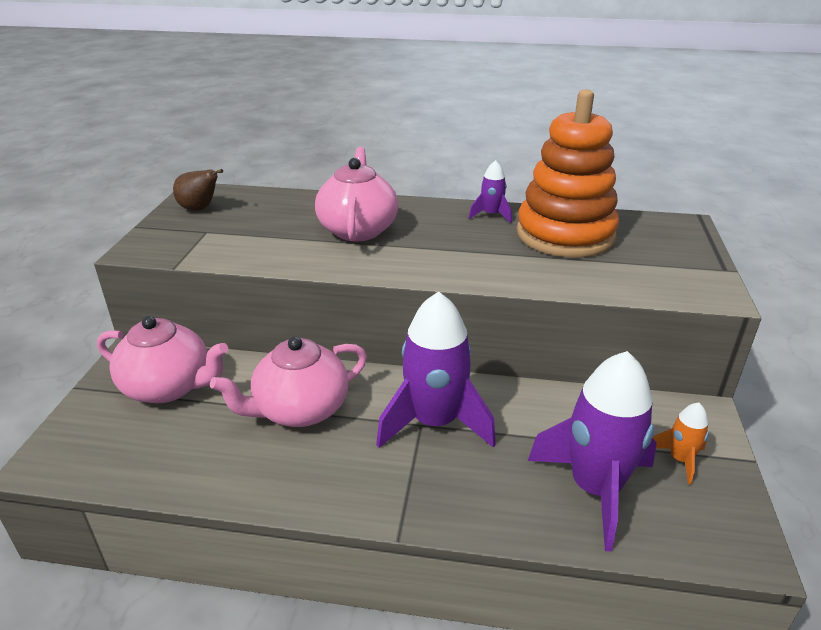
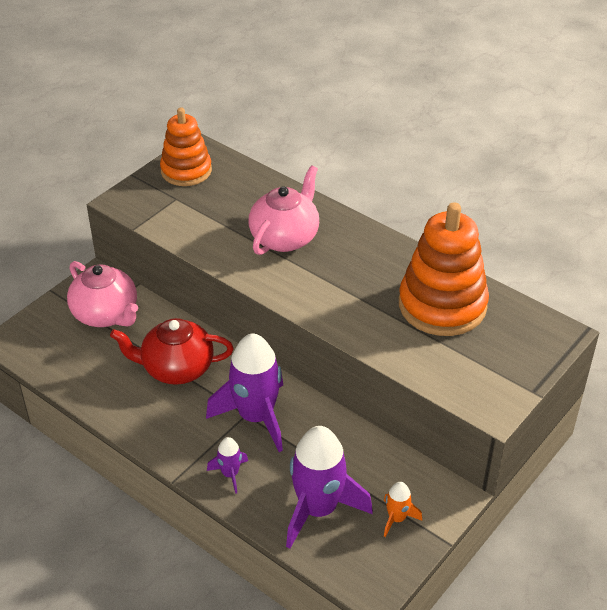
camera: 30 degrees right, 10 degrees up
brown pear [173,169,223,211] -> orange stacking toy [160,108,212,186]
pink teapot [210,336,367,427] -> red teapot [110,318,234,385]
purple rocket [469,160,512,223] -> purple rocket moved to [207,437,248,494]

